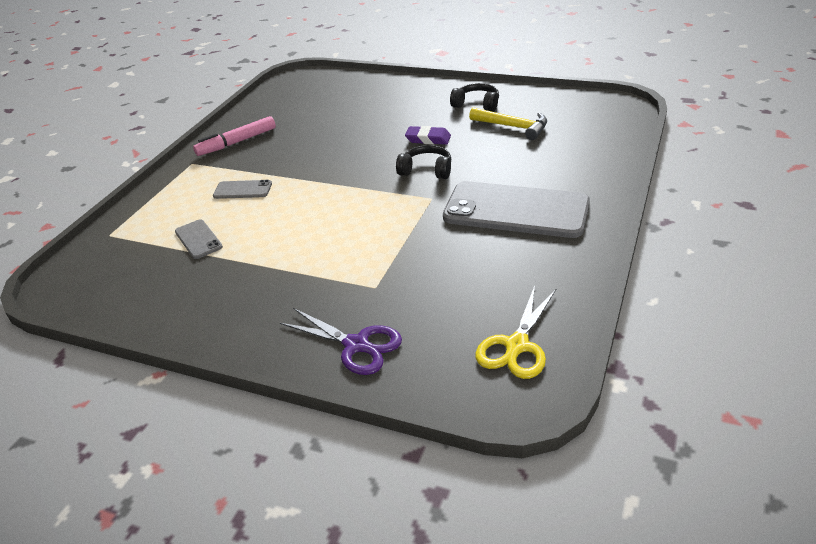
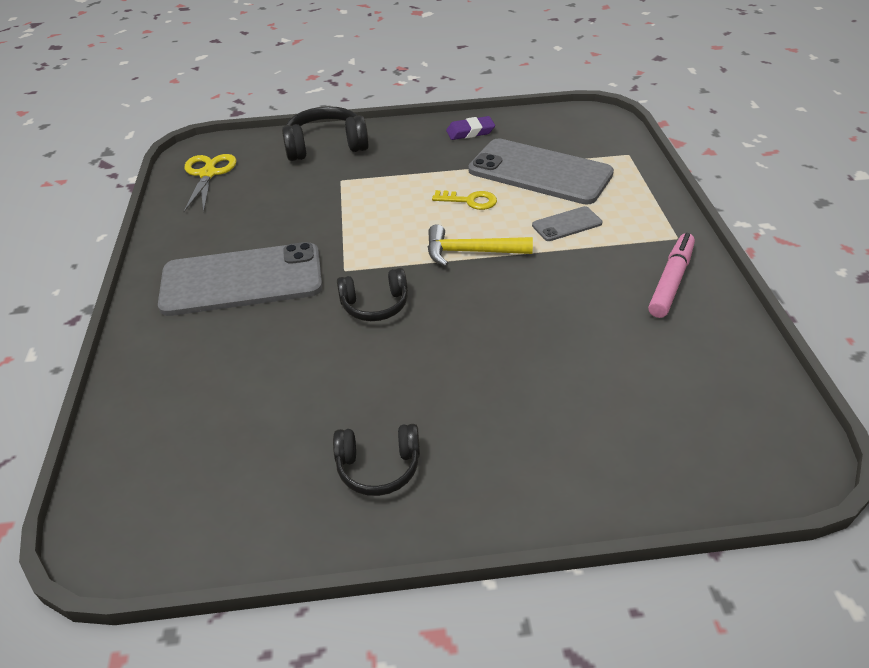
camera: 150 degrees right, 5 degrees up
grey phone [175,219,223,259] -> grey phone [468,139,614,205], size x2.25
purple scissors [280,308,402,375] -> black headphones [282,106,369,161]
purple eraser [405,126,451,145] -> purple eraser moved to [446,116,495,140]
yellow hammer [469,107,547,140] -> yellow hammer moved to [428,224,533,267]
none -> yellow key [432,190,497,210]

